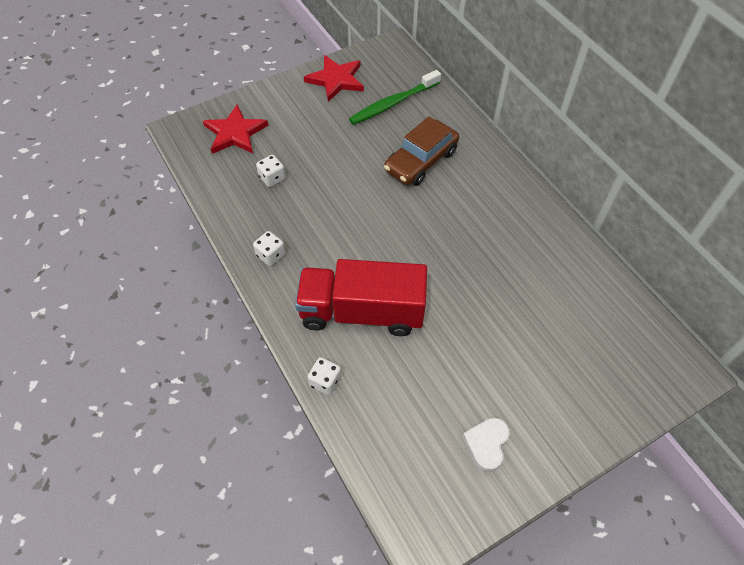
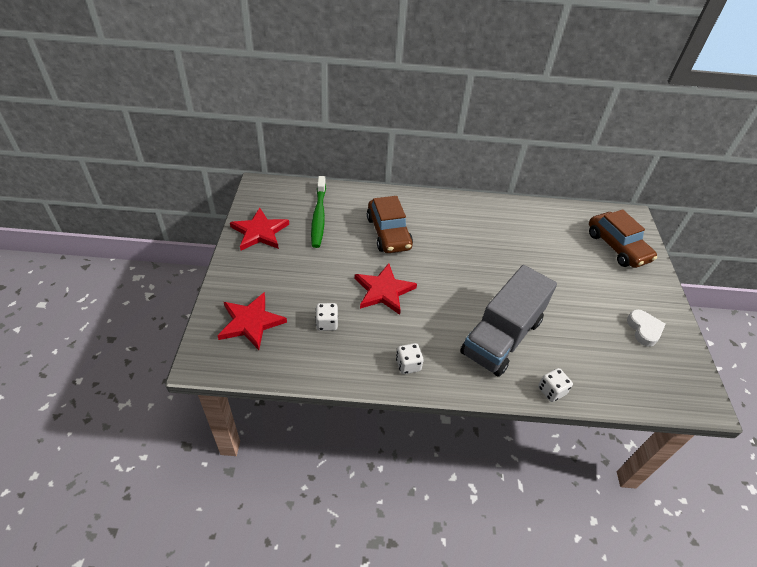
camera: 60 degrees left, 10 degrees down
red truck [295,259,427,336] -> grey truck [460,265,557,377]
white heart [462,418,509,472] -> white heart turned 150 degrees counterclockwise [627,309,665,347]
none -> red star [355,263,417,315]
none -> brown car [589,209,657,268]

